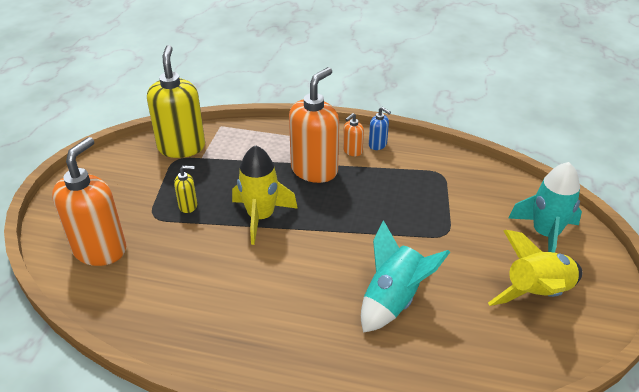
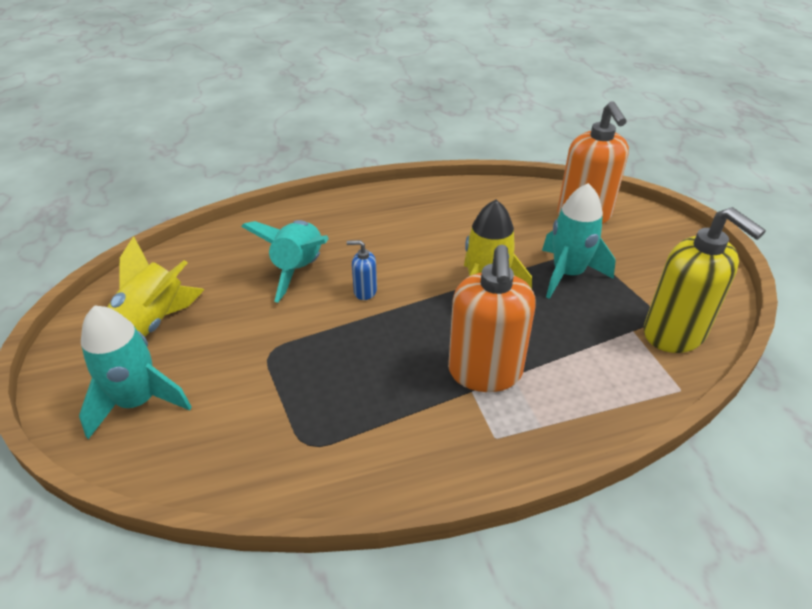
camera: 150 degrees right, 0 degrees up
yellow soap dispenser [174,166,197,213] -> turquoise rocket [542,183,616,299]
orange soap dispenser [343,113,364,156] -> none
blue soap dispenser [369,107,391,150] -> blue soap dispenser moved to [347,240,377,300]

